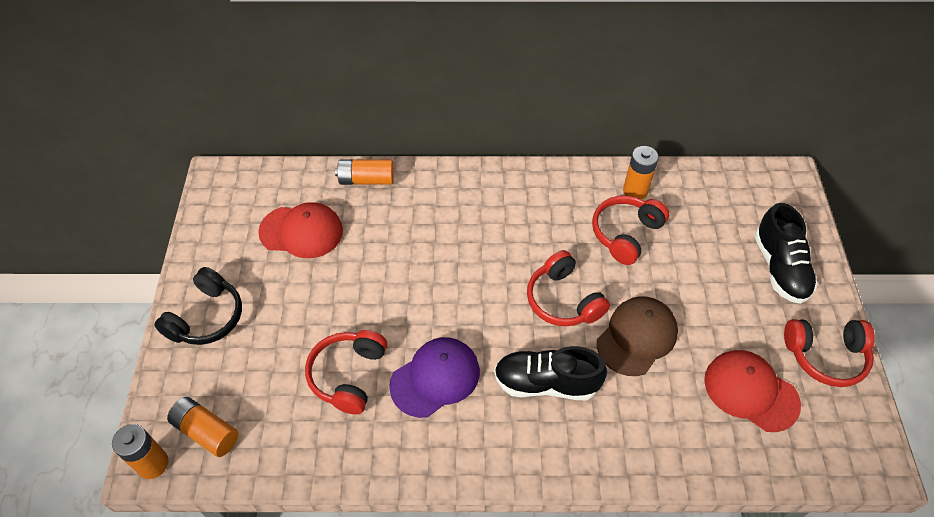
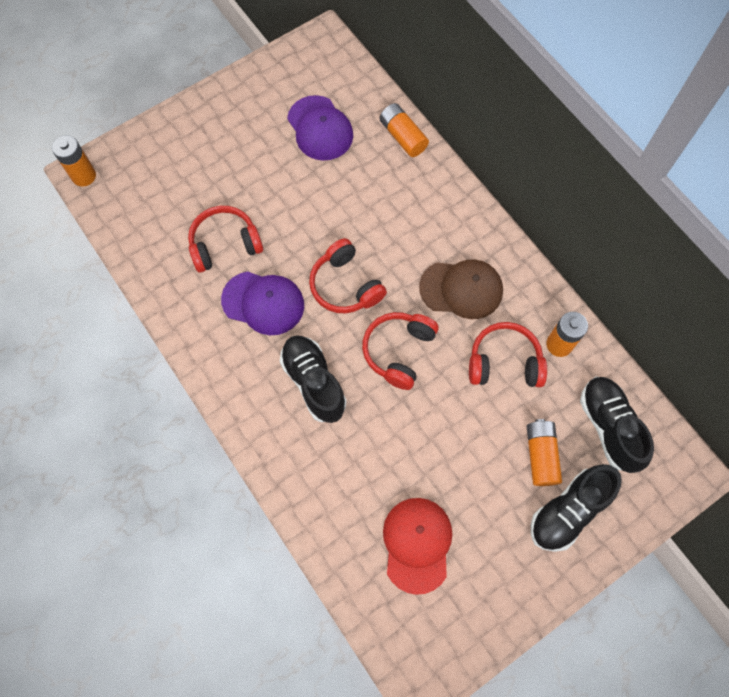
camera: 55 degrees right, 15 degrees up
black headphones [154,267,242,345] -> none
orange battery [167,397,239,457] -> orange battery moved to [527,419,562,486]
red cap [258,202,343,258] -> purple cap [287,95,353,161]
brown cap [597,296,678,376] -> brown cap moved to [419,259,503,319]
red headphones [784,319,875,387] -> red headphones moved to [309,238,387,314]
none -> black shoe [580,377,654,473]

